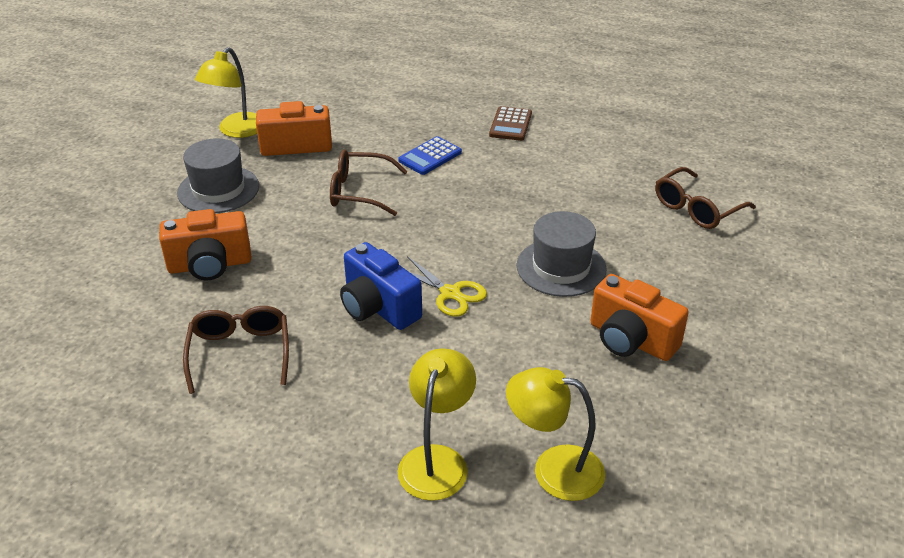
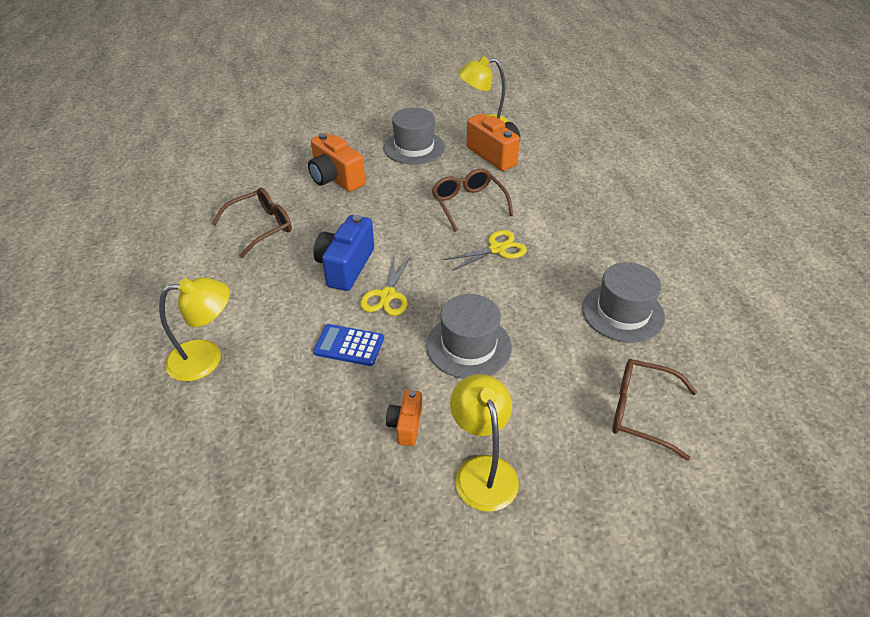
camera: 60 degrees right, 5 degrees up
blue calculator [398,136,462,175] -> blue calculator moved to [313,324,384,366]
brown calculator [489,106,532,141] -> none
yellow lamp [506,367,605,501] -> yellow lamp moved to [450,374,519,512]
orange camera [590,274,689,361] -> orange camera [386,390,422,446], size x0.55
none -> yellow scissors [443,230,527,271]
none -> grey hat [582,262,665,343]

